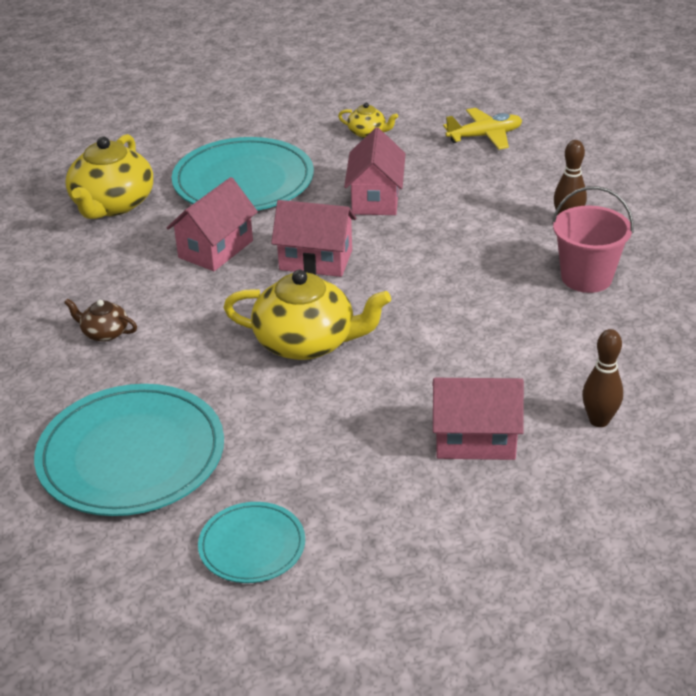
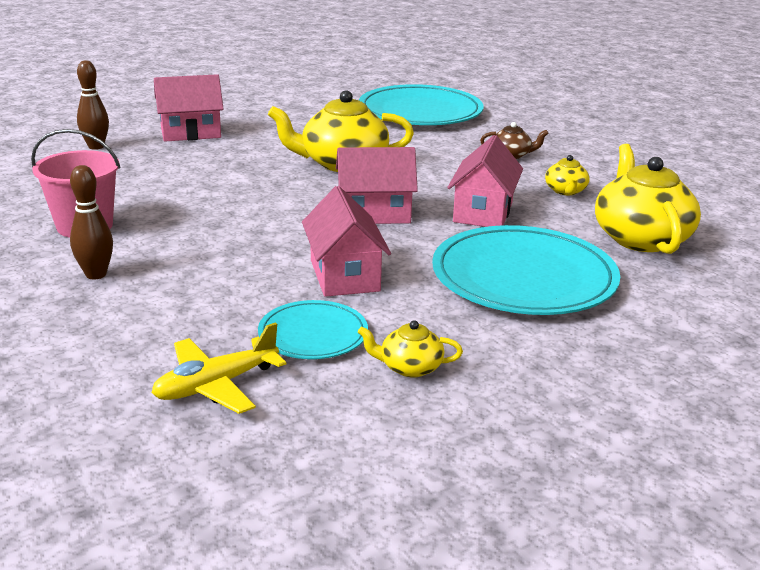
camera: 160 degrees right, 10 degrees down
turquoise plate [198,502,305,583] -> turquoise plate moved to [258,300,368,359]
none -> yellow teapot [545,155,590,195]

